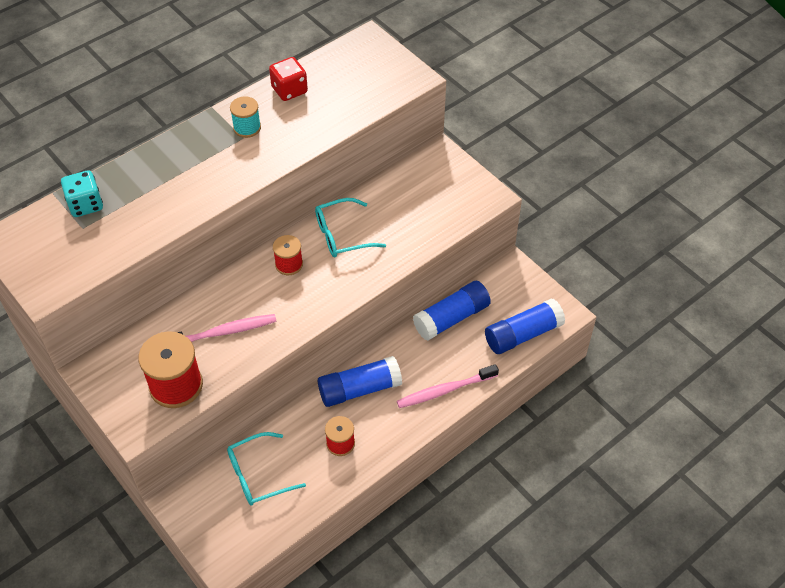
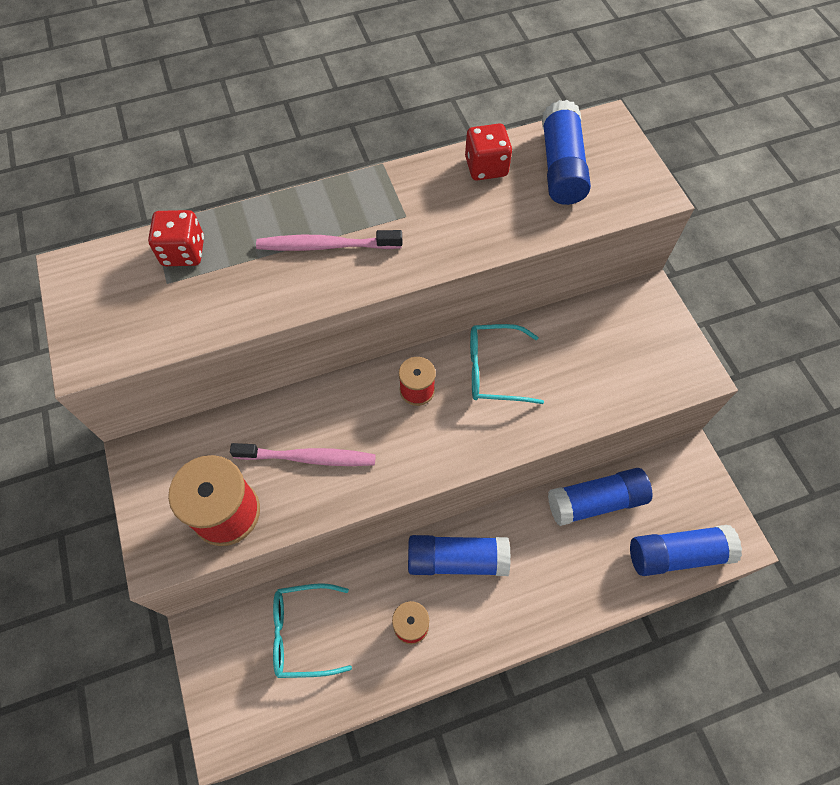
camera: 20 degrees right, 10 degrees up
turquoise dice [61,170,103,217] -> red dice [148,210,204,266]
turquoise spool [230,96,261,138] -> none
pink toothbrush [397,364,499,408] -> pink toothbrush moved to [256,230,402,251]
none -> blue glue stick [542,100,591,205]

